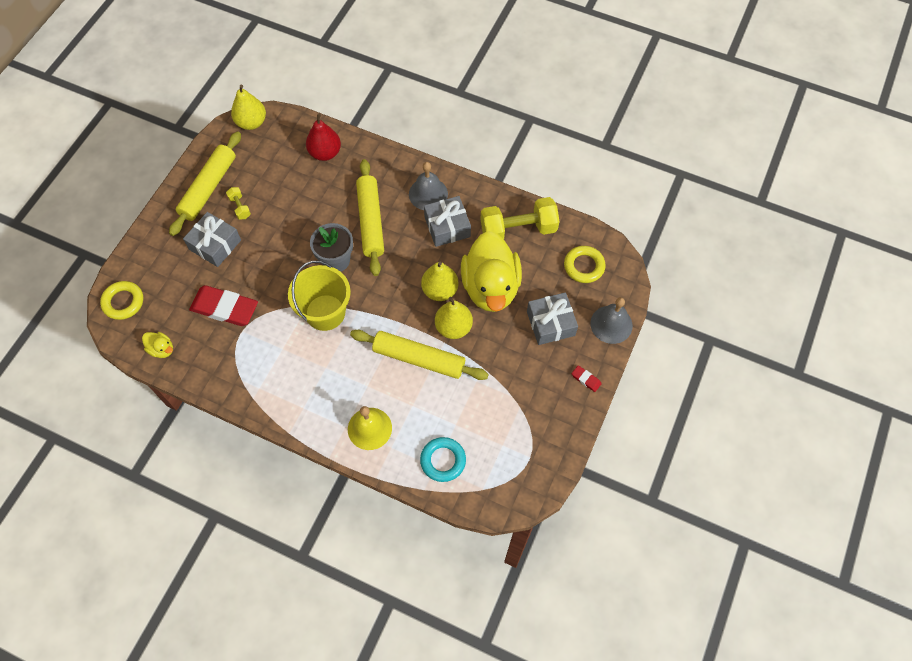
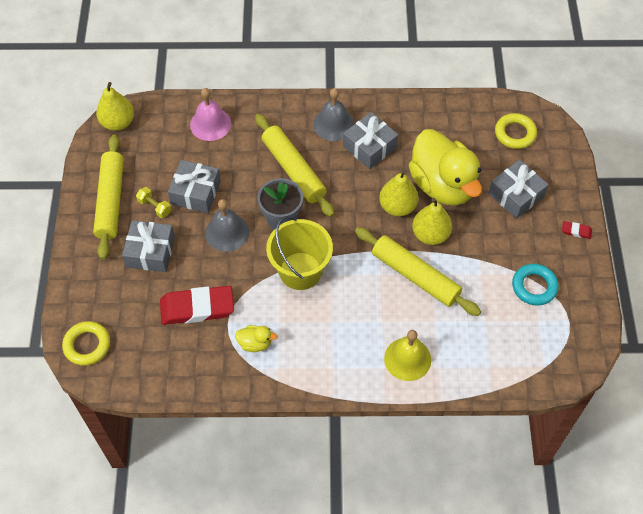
camera: 25 degrees left, 5 degrees down
yellow duck [142,332,173,358] -> yellow duck moved to [235,325,277,352]
red pear [306,114,341,161] -> pink bell [190,88,231,141]
yellow rolling pin [350,330,489,380] -> yellow rolling pin turned 45 degrees clockwise [355,227,481,316]
turquoise ring [420,437,466,482] -> turquoise ring moved to [512,264,559,306]
yellow dumbbell [480,197,560,239] -> none
grey bell [590,297,633,344] -> grey bell moved to [205,199,249,252]
none -> grey gift [168,160,221,213]

